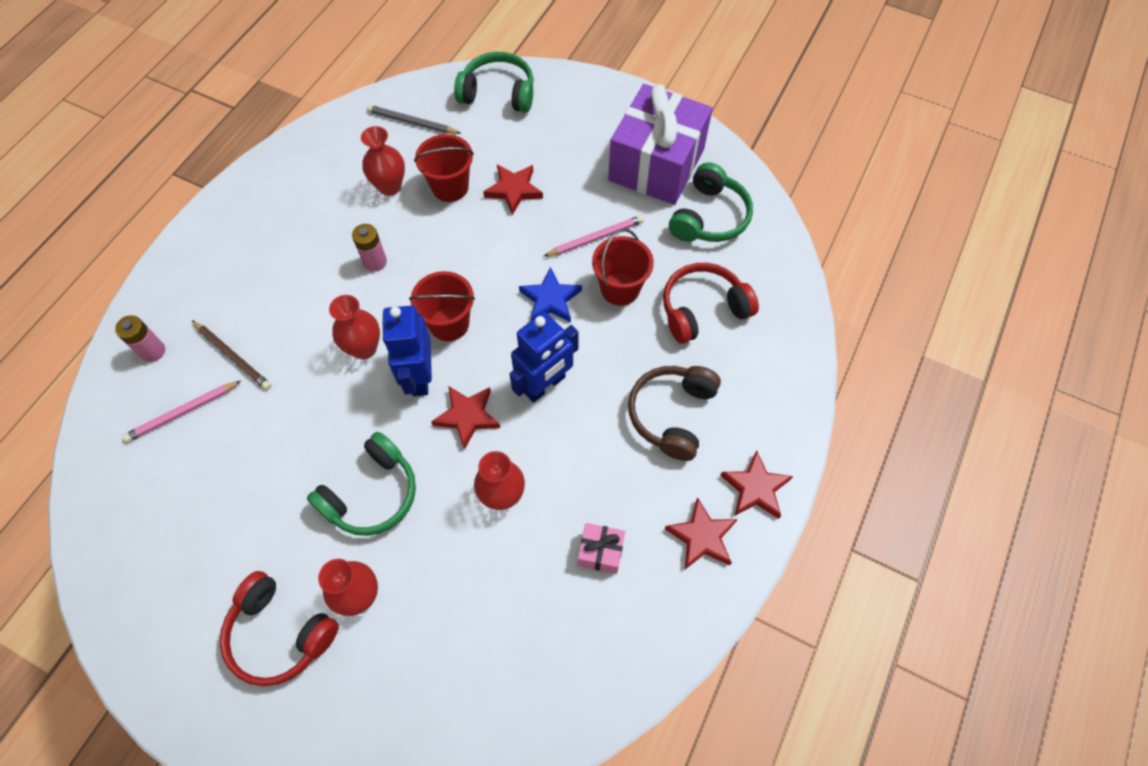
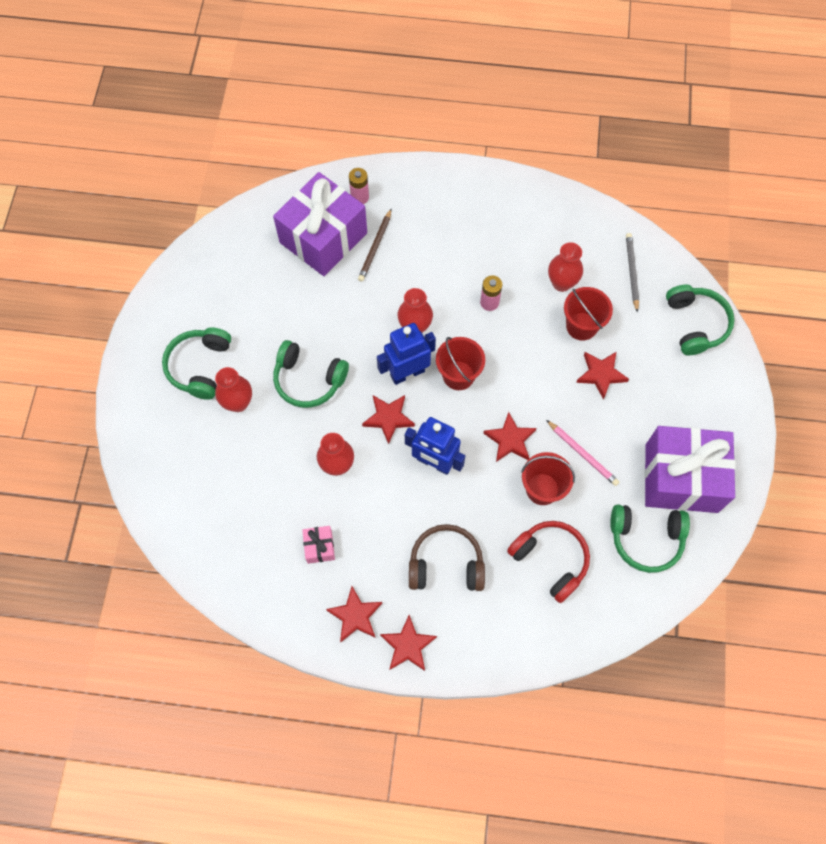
camera: 70 degrees right, 5 degrees up
pink pencil [122,381,241,442] -> purple gift [273,172,367,276]
red headphones [220,571,339,686] -> green headphones [162,327,231,400]
blue star [519,267,582,323] -> red star [483,412,536,462]

